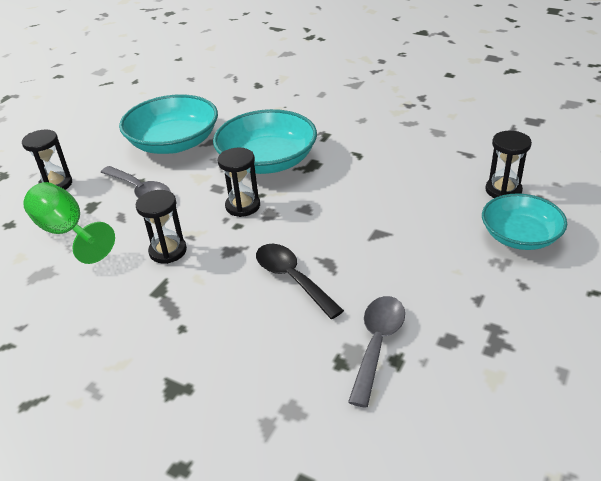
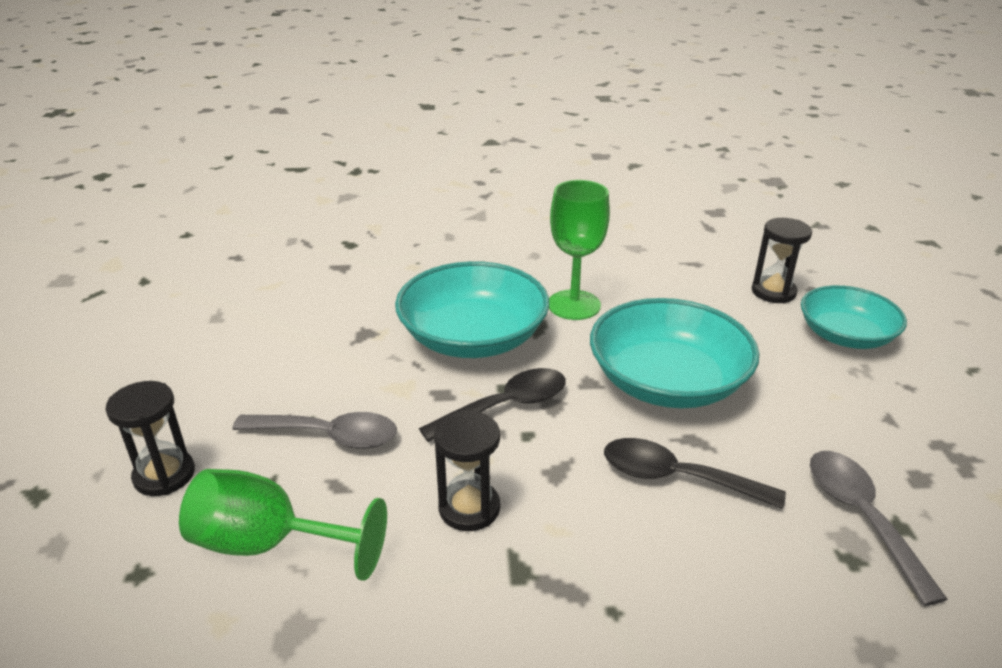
camera: 35 degrees left, 5 degrees down
turquoise bowl [119,94,218,154] -> turquoise bowl moved to [590,298,759,408]
black hourglass [218,147,260,217] -> black spoon [419,368,566,442]
none -> green goblet [549,180,610,320]

